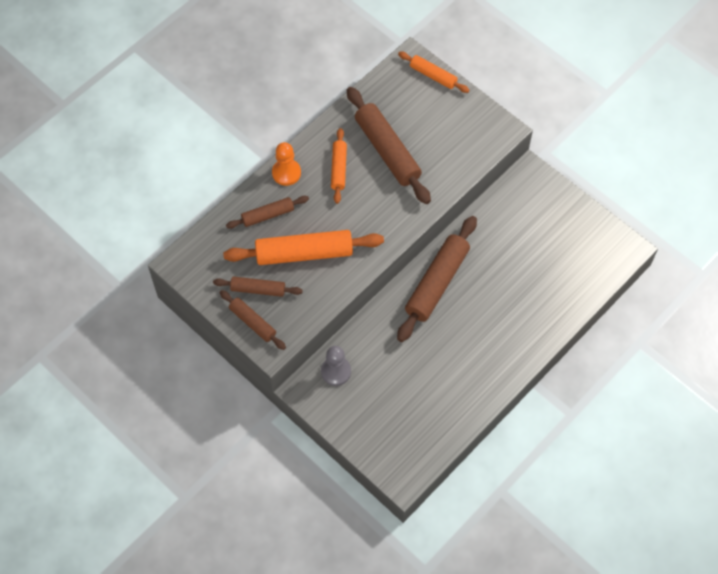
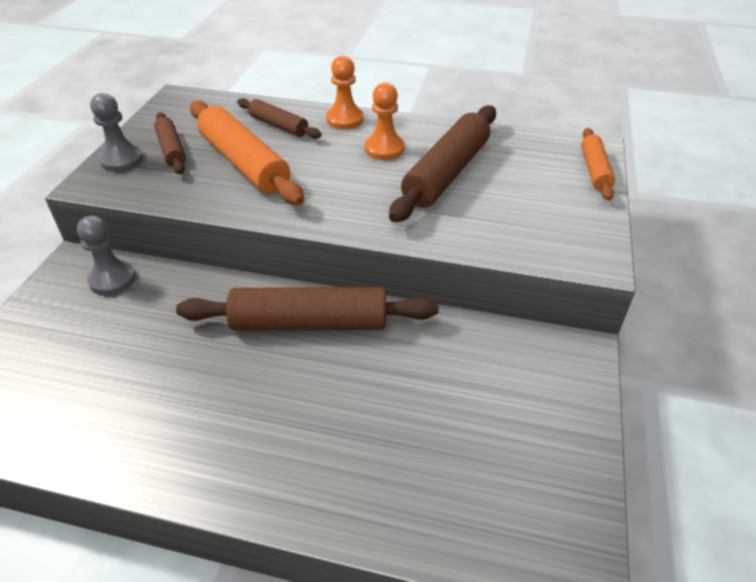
camera: 60 degrees right, 20 degrees down
brown rolling pin [219,290,286,350] -> grey pawn [90,93,143,172]
orange rolling pin [331,128,347,204] -> orange pawn [365,83,405,160]

